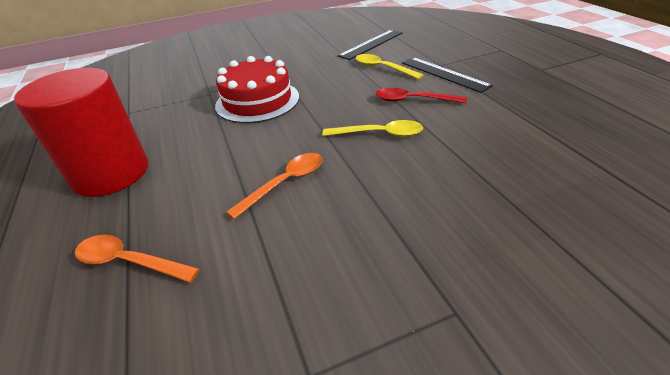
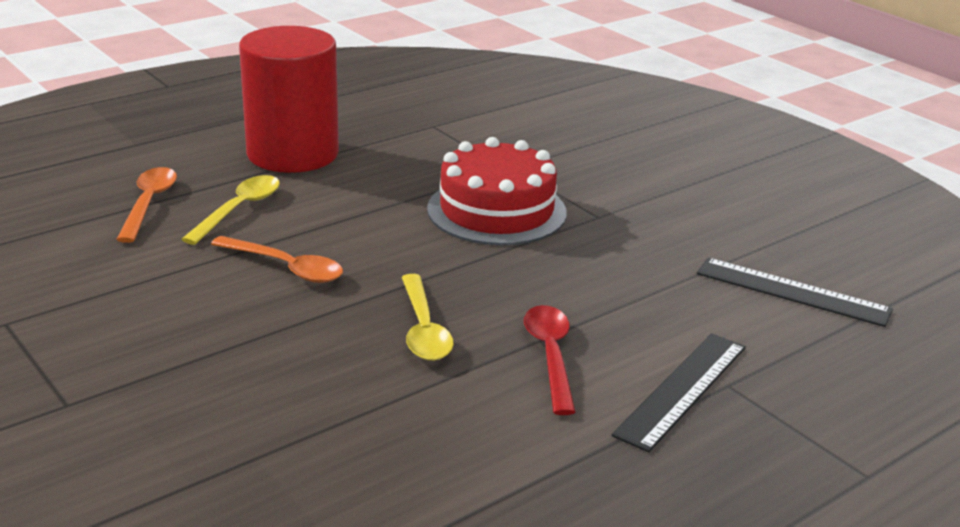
camera: 70 degrees right, 10 degrees down
yellow spoon [355,54,423,79] -> yellow spoon moved to [181,175,280,245]

